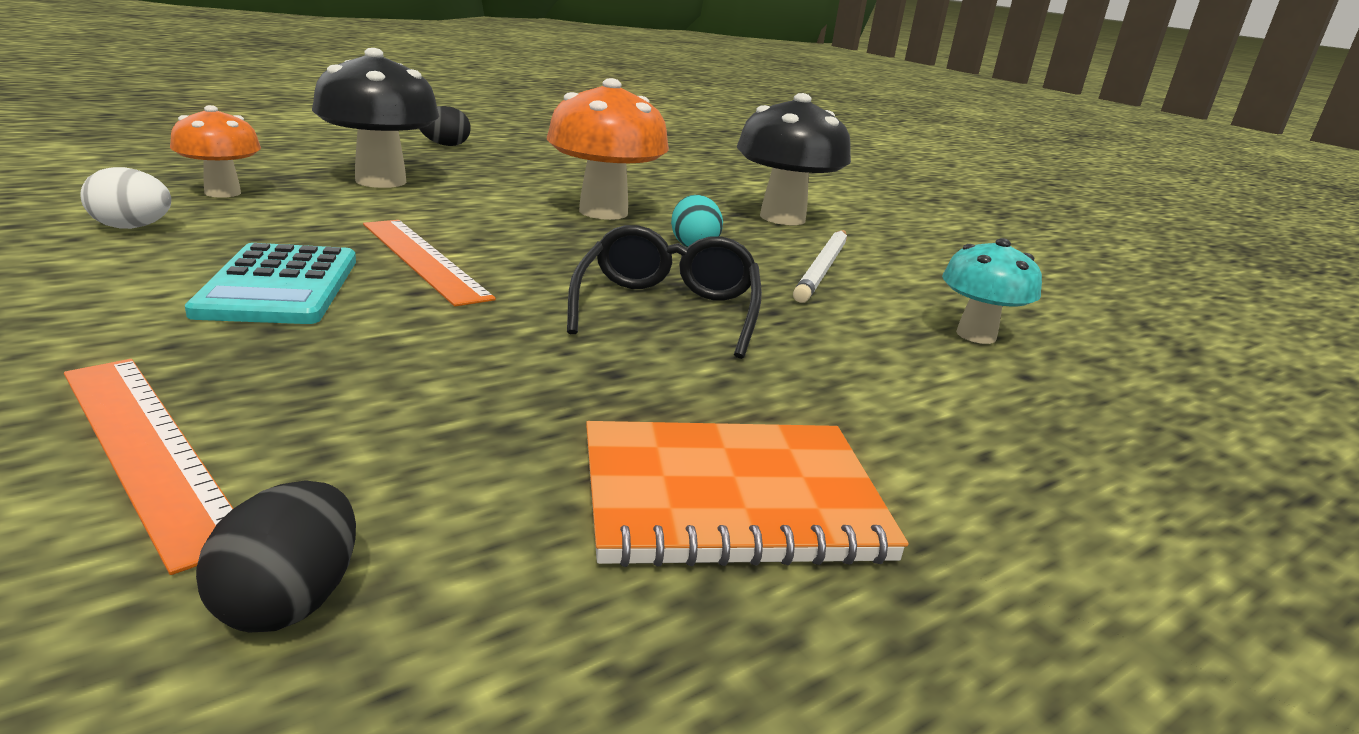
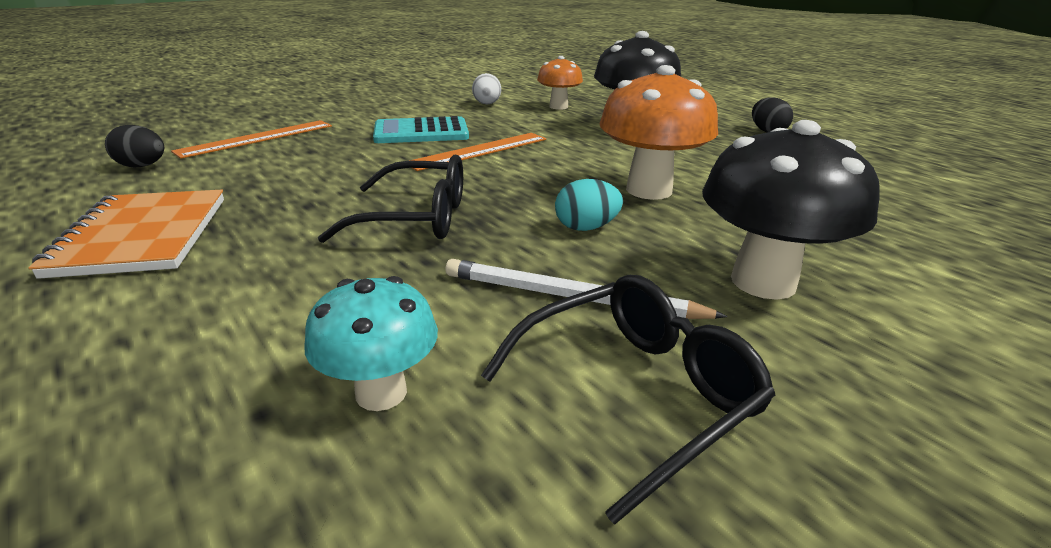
camera: 90 degrees right, 5 degrees up
none -> black glasses [481,275,775,525]

